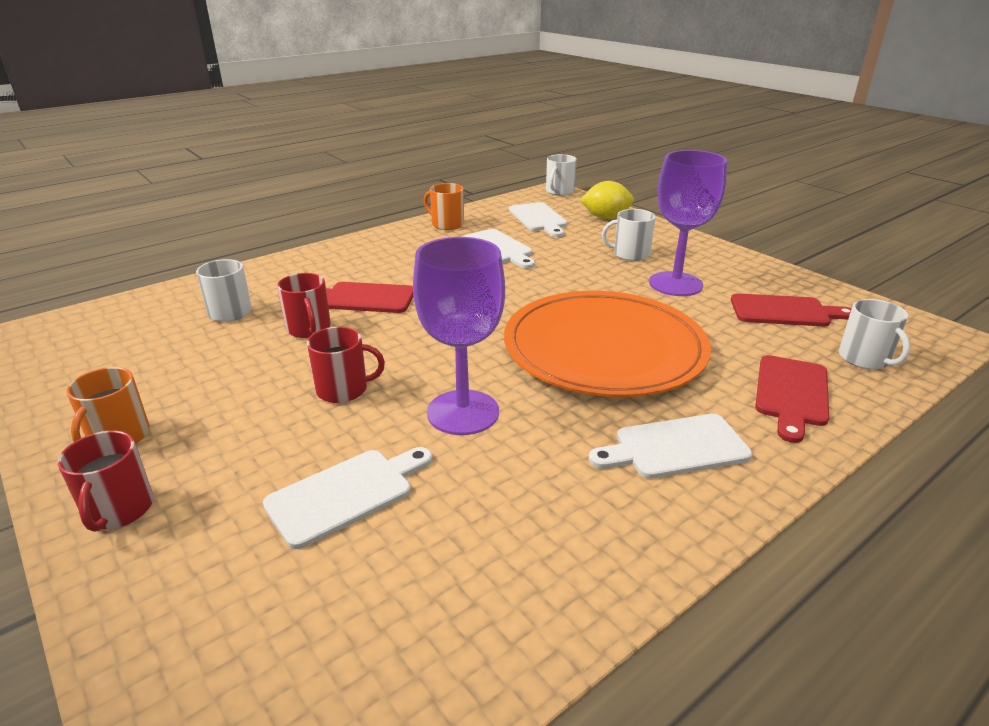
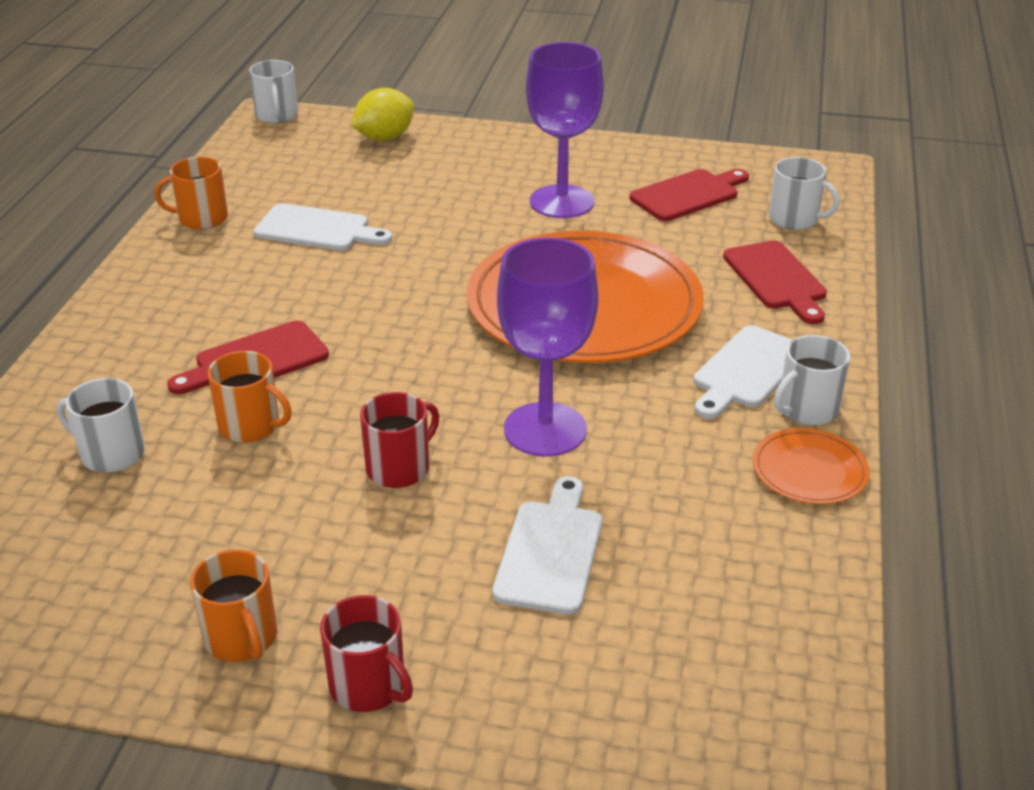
camera: 40 degrees left, 5 degrees up
red mug [277,273,331,338] -> orange mug [208,351,292,443]
white cutting board [509,202,568,237] -> none
white mug [602,209,655,261] -> white mug moved to [774,335,850,425]
none -> orange plate [753,428,870,504]

